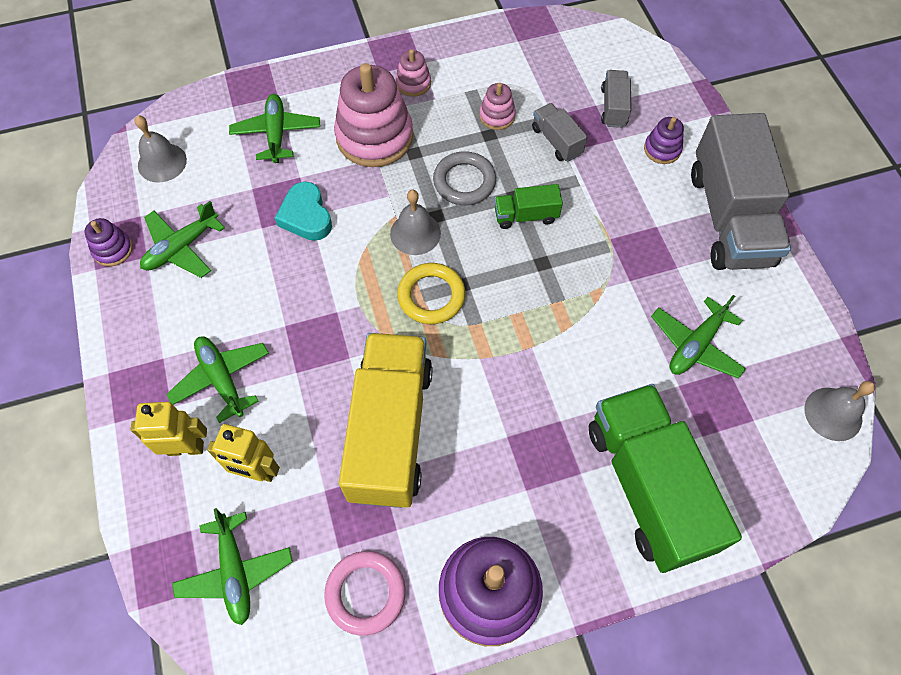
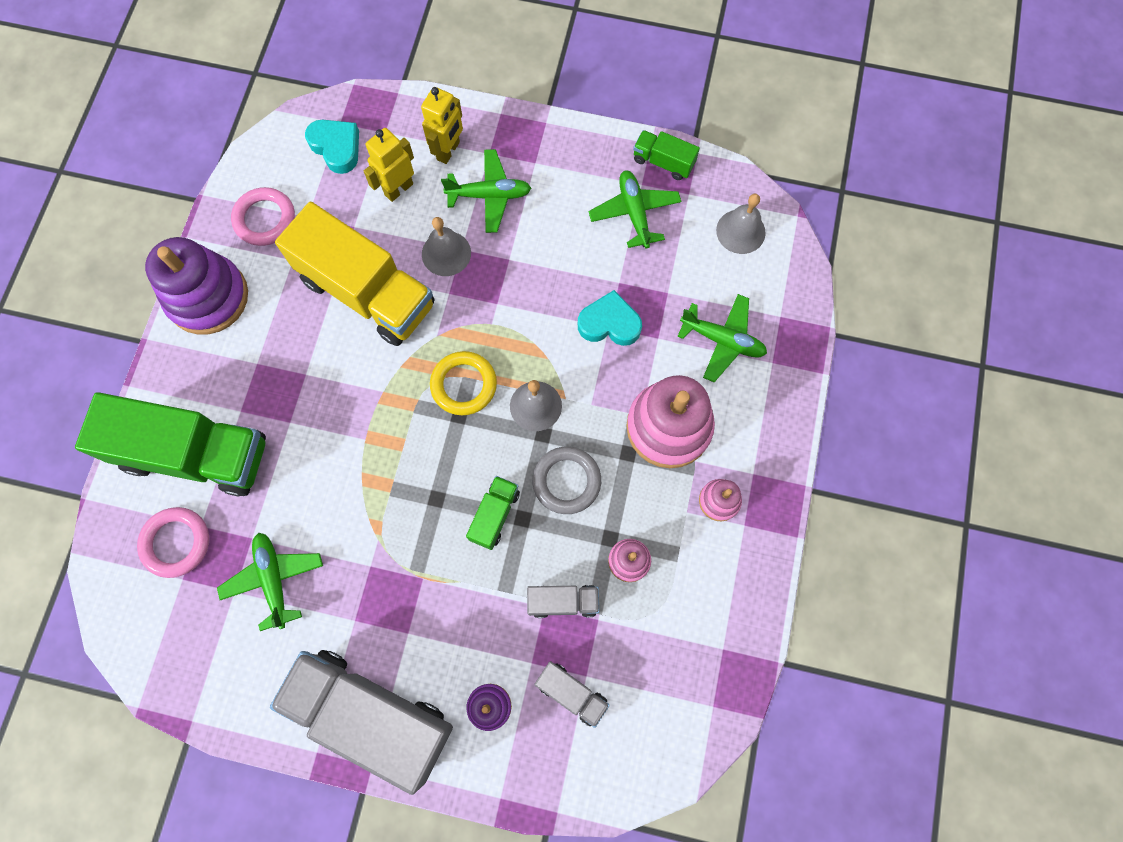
camera: 120 degrees right, 10 degrees up
purple stacking toy [84,218,133,266] -> green truck [633,130,700,180]
green plane [172,508,293,625] -> turquoise heart [305,120,359,174]
grey bell [804,381,875,441] -> grey bell moved to [422,217,471,276]
none -> pink ring [137,507,209,578]

